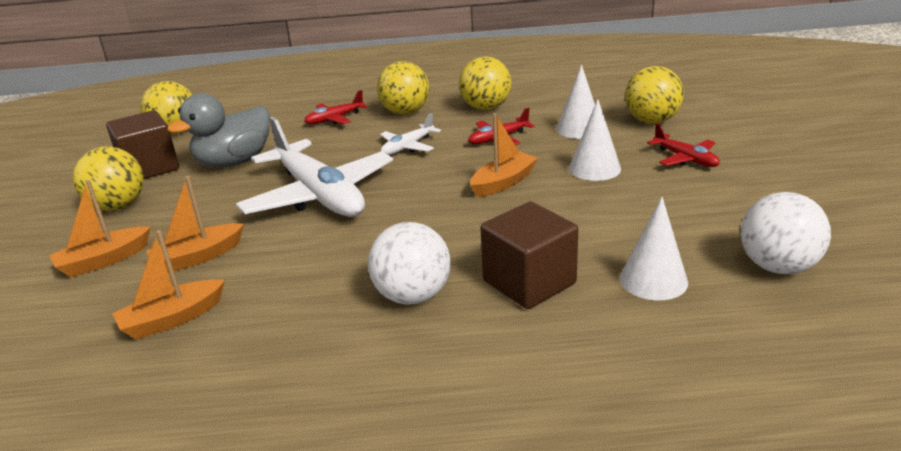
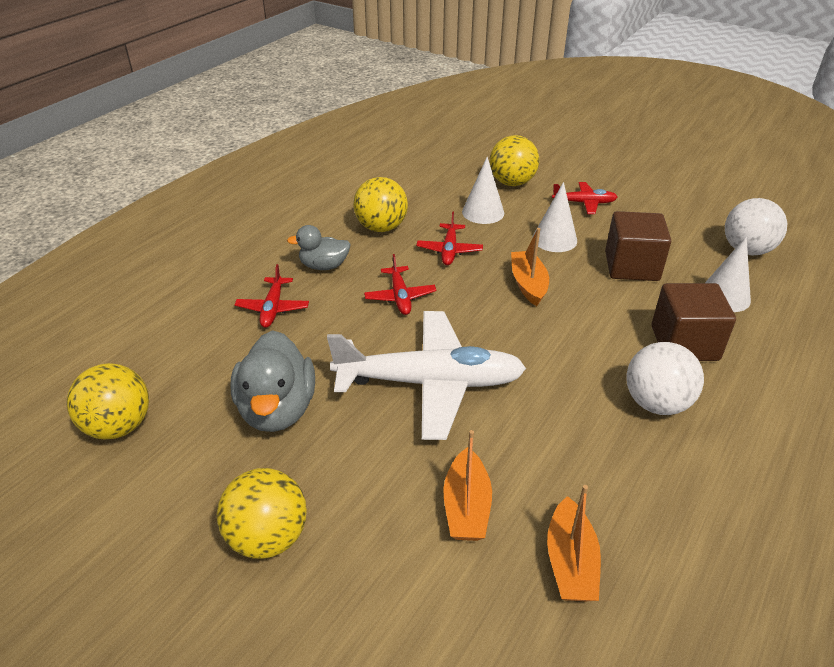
camera: 55 degrees left, 10 degrees up
orange boat [49,180,151,277] -> none
brown cube [106,110,179,179] -> brown cube moved to [605,211,671,281]
yellow ball [377,61,429,115] -> grey duck [287,225,351,270]
white plane [380,113,441,155] -> red plane [364,254,437,315]

